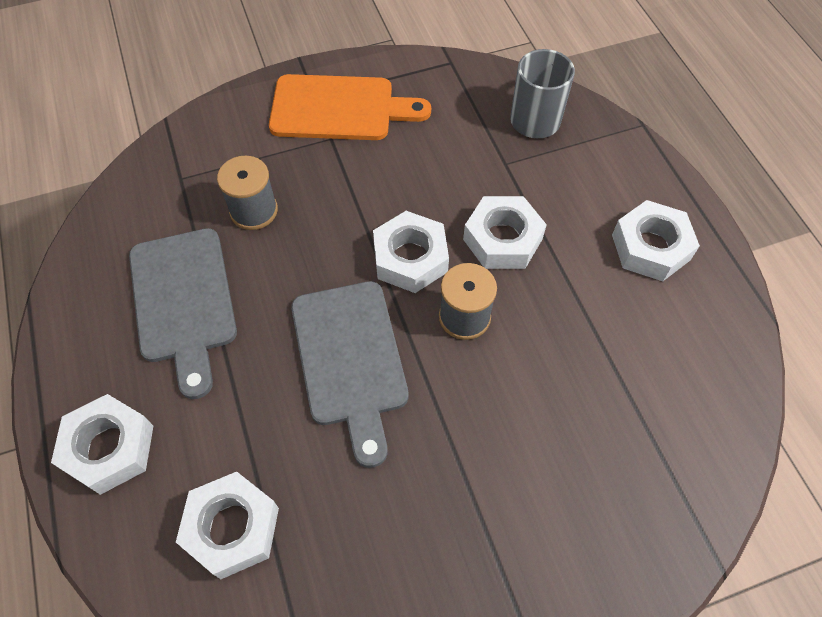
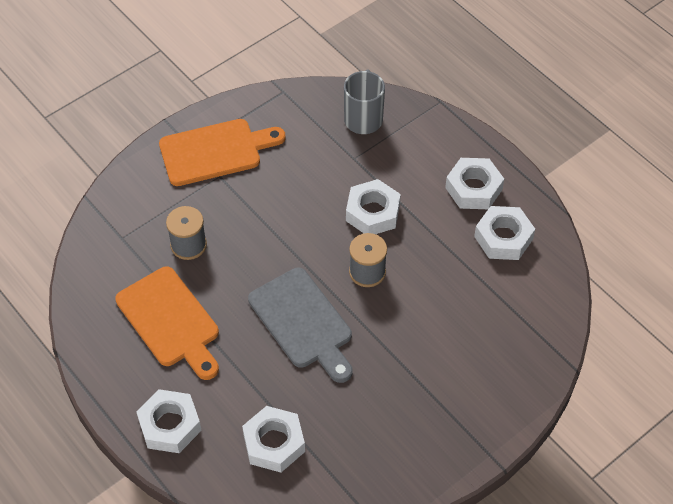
camera: 20 degrees left, 5 degrees down
grey cutting board [129,228,237,399] -> orange cutting board [115,266,219,380]
white nut [373,211,449,293] -> white nut moved to [474,206,535,260]

